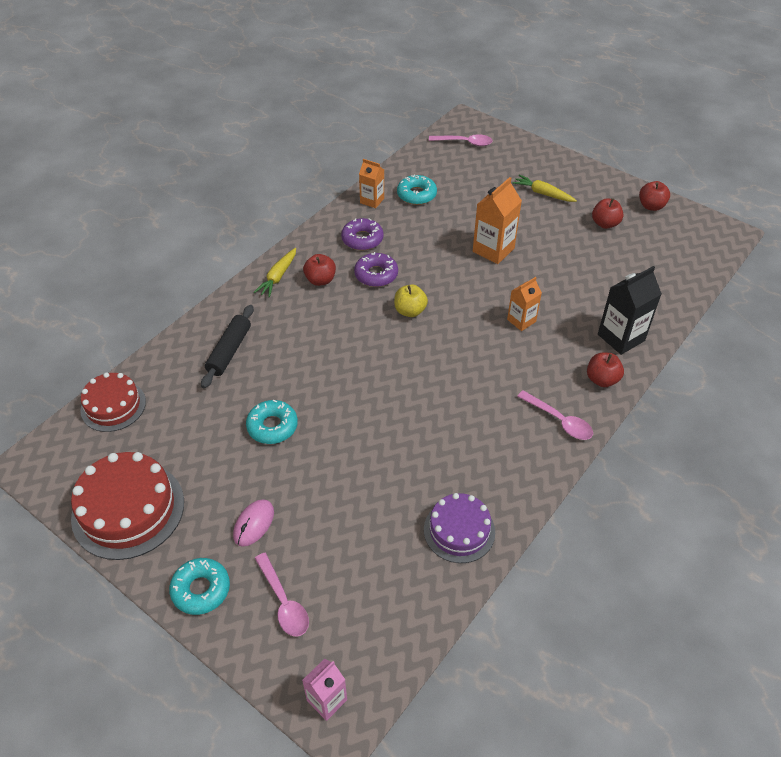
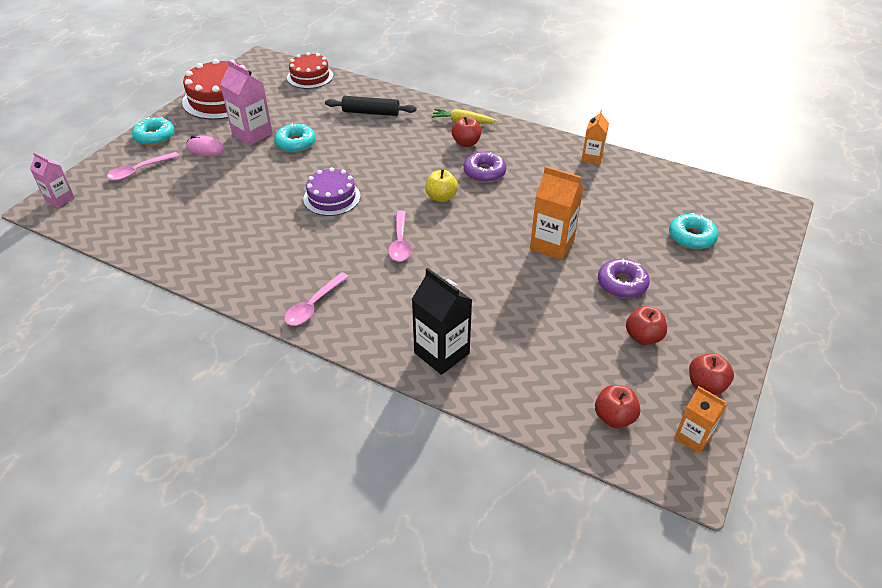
camera: 80 degrees right, 5 degrees down
purple donut [341,218,384,251] -> purple donut moved to [598,259,650,298]
turquoise donut [397,175,437,205] -> turquoise donut moved to [669,213,718,249]
purple cake [424,493,495,563] -> purple cake moved to [303,167,361,216]
pink spoon [429,134,493,146] -> pink spoon moved to [388,210,412,262]
orange carton [507,277,542,331] -> orange carton moved to [674,386,727,454]
yellow carrot [512,175,577,202] -> none
red apple [587,352,624,387] -> red apple moved to [595,385,641,428]
none -> pink carton [220,60,273,146]

